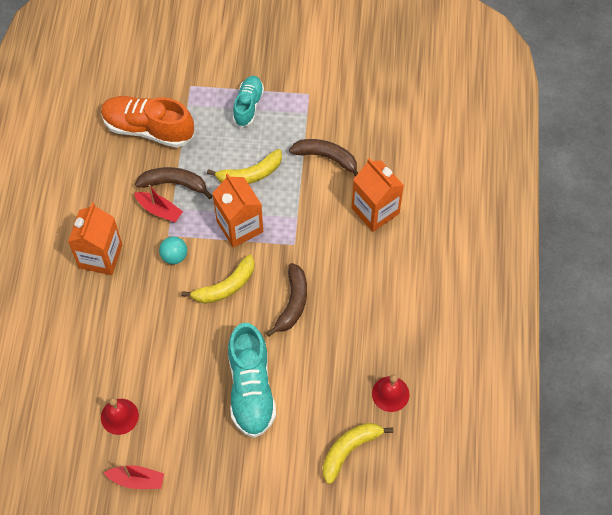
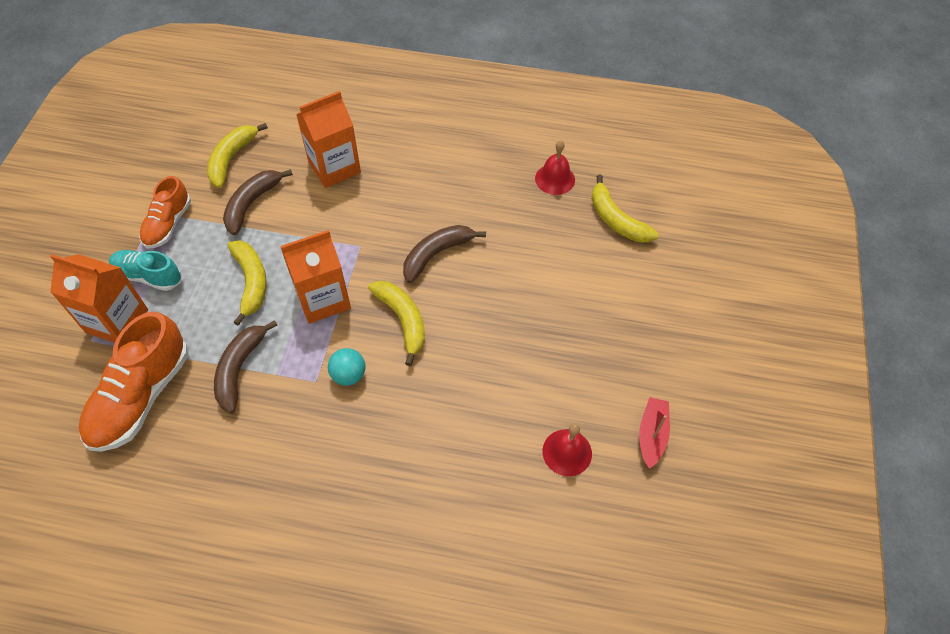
camera: 85 degrees left, 5 degrees down
orange carton [68,203,122,275] -> orange carton moved to [50,254,148,343]
red boat [134,185,183,222] -> none
turquoise shoe [228,323,276,438] -> none
brown banana [266,263,307,337] -> brown banana turned 60 degrees counterclockwise [403,225,486,283]
none -> orange shoe [139,176,191,248]
none -> yellow banana [207,123,268,188]

